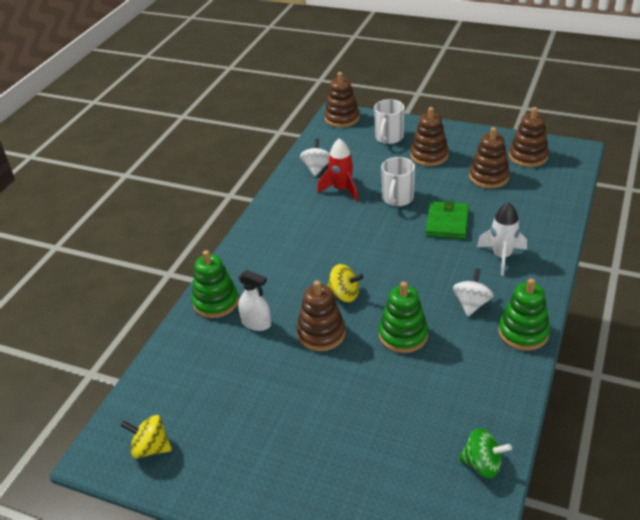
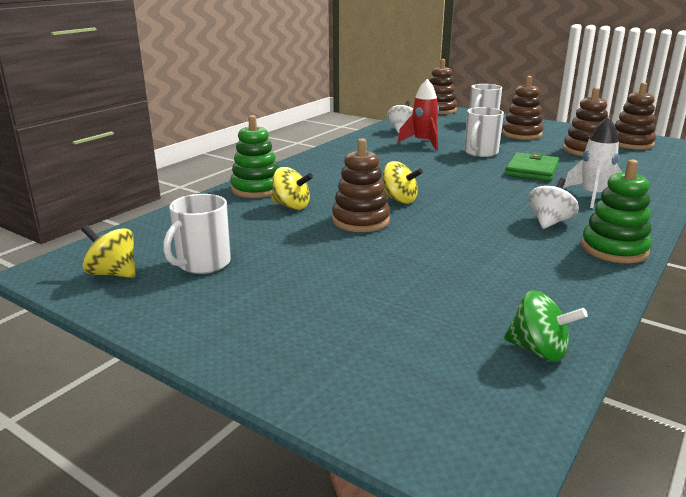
camera: 10 degrees right, 15 degrees down
white spray bottle [238,270,271,331] -> yellow spinning top [272,167,313,210]
green stacking toy [379,282,428,353] -> none
none -> white mug [163,194,231,274]

